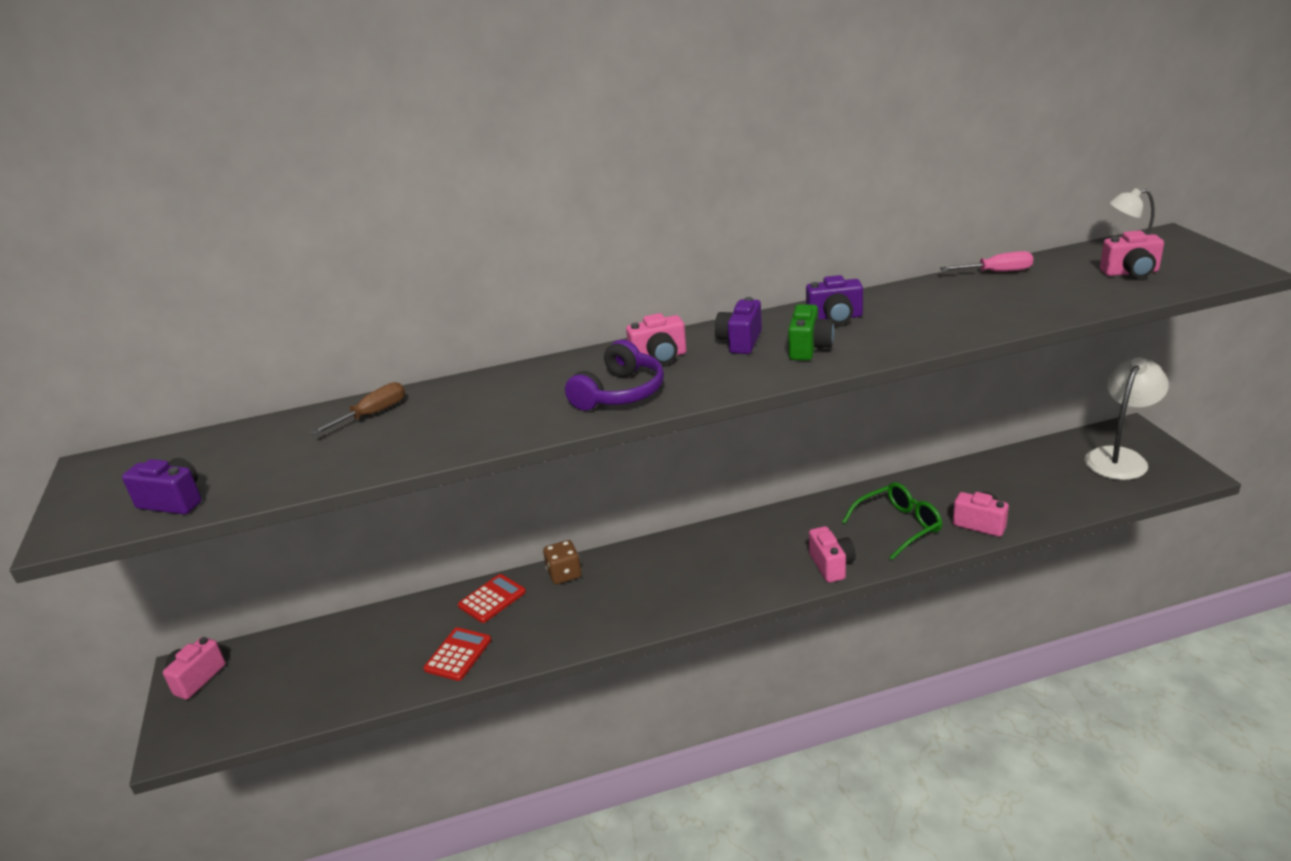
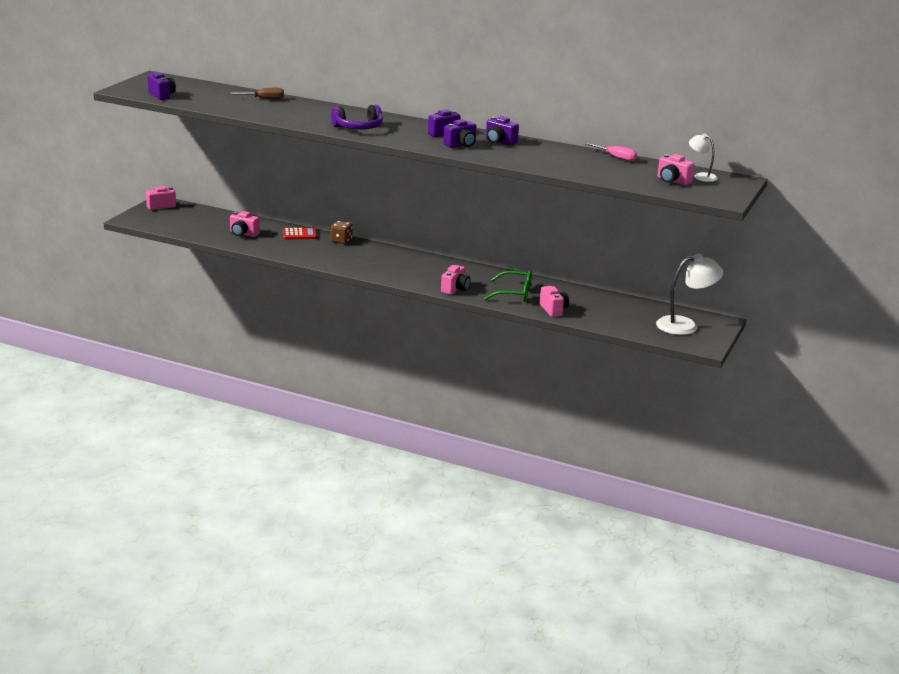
camera: 35 degrees right, 5 degrees down
red calculator [424,627,491,681] -> none
pink camera [626,313,686,364] -> pink camera moved to [230,211,260,237]
green camera [788,304,834,361] -> purple camera [444,119,476,148]

